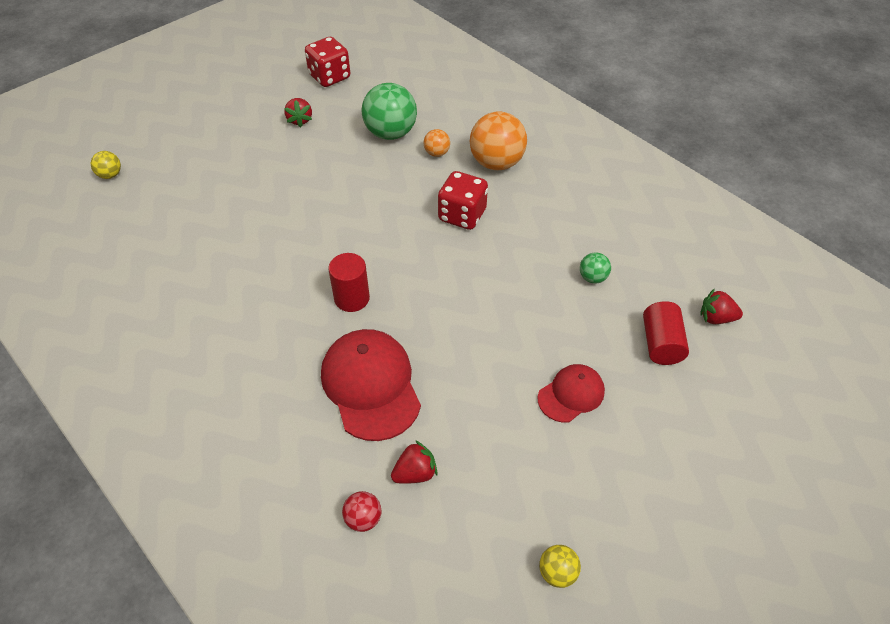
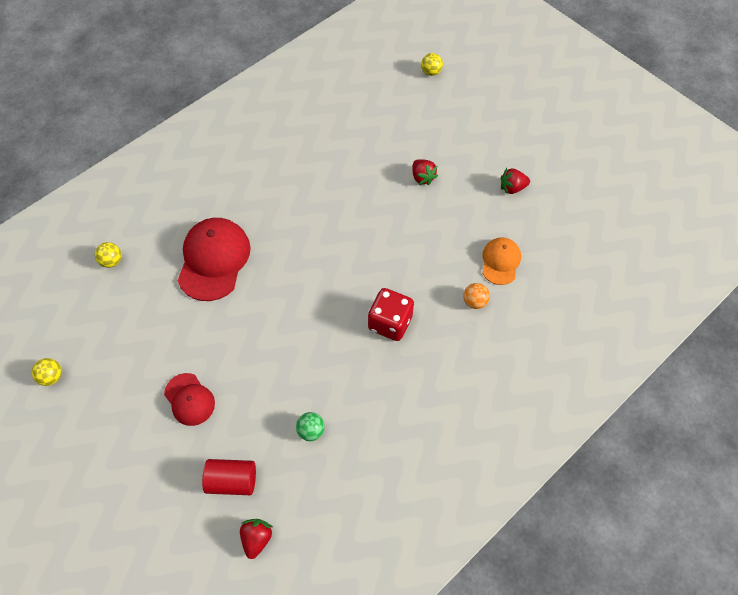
camera: 90 degrees right, 10 degrees up
red dice [305,37,350,87] -> none
red cap [321,329,421,441] -> red cap turned 60 degrees counterclockwise [177,218,251,301]
red cylinder [328,253,370,312] -> none
red ball [342,491,382,532] -> yellow ball [95,242,122,268]
green ball [362,83,417,140] -> orange cap [482,237,521,285]
red strawberry [391,440,437,484] -> red strawberry moved to [412,159,438,185]
orange ball [470,111,527,170] -> none

